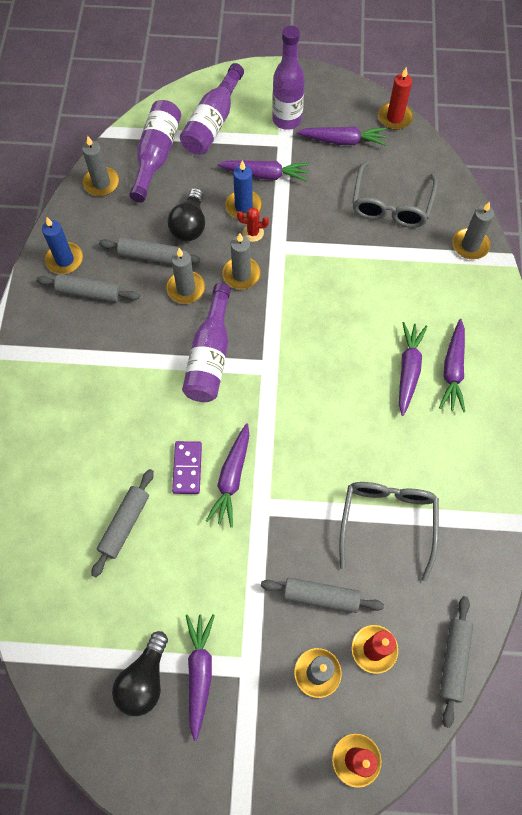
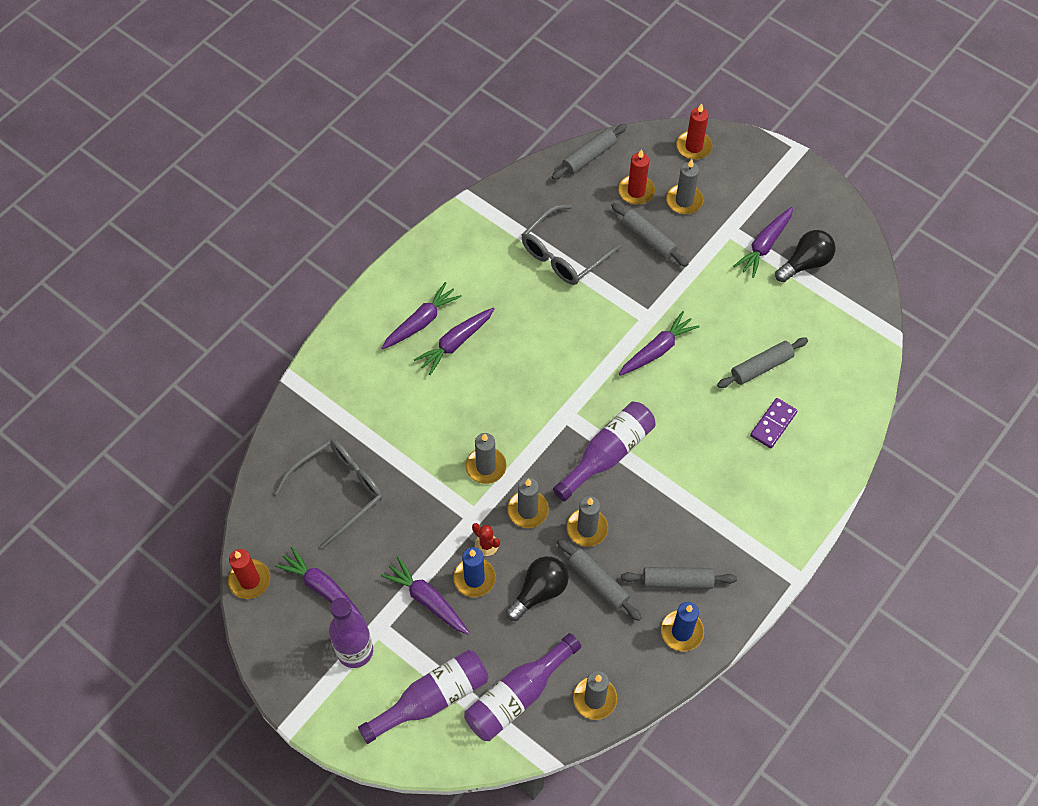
camera: 145 degrees left, 5 degrees down
grey rolling pin [36,274,140,302] -> grey rolling pin turned 45 degrees counterclockwise [621,567,737,589]
purple domino [172,441,202,494] -> purple domino moved to [750,398,797,448]
grey candle [453,202,494,259] -> grey candle moved to [466,433,507,484]

